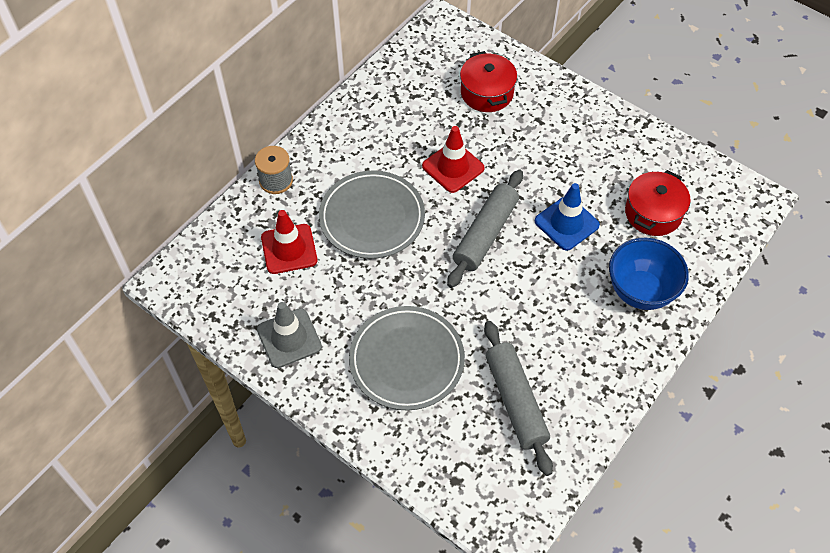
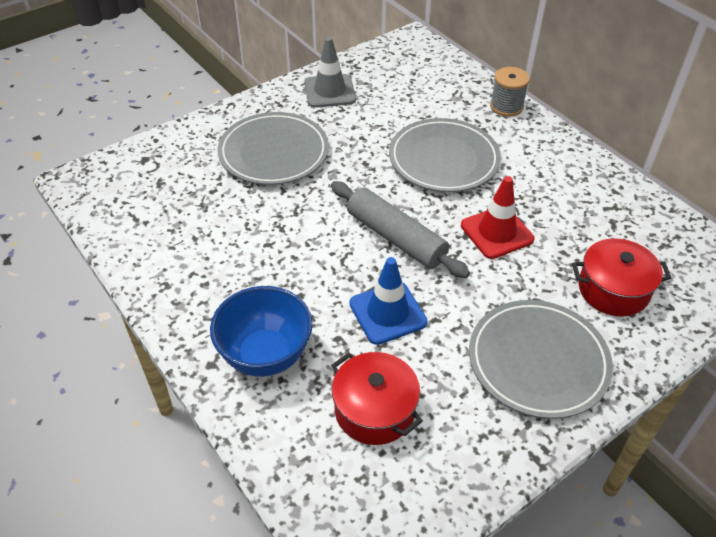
camera: 105 degrees right, 10 degrees down
red traffic cone [261,210,318,274] -> none
grey rolling pin [484,321,553,476] -> none
none -> grey plate [469,300,613,419]

